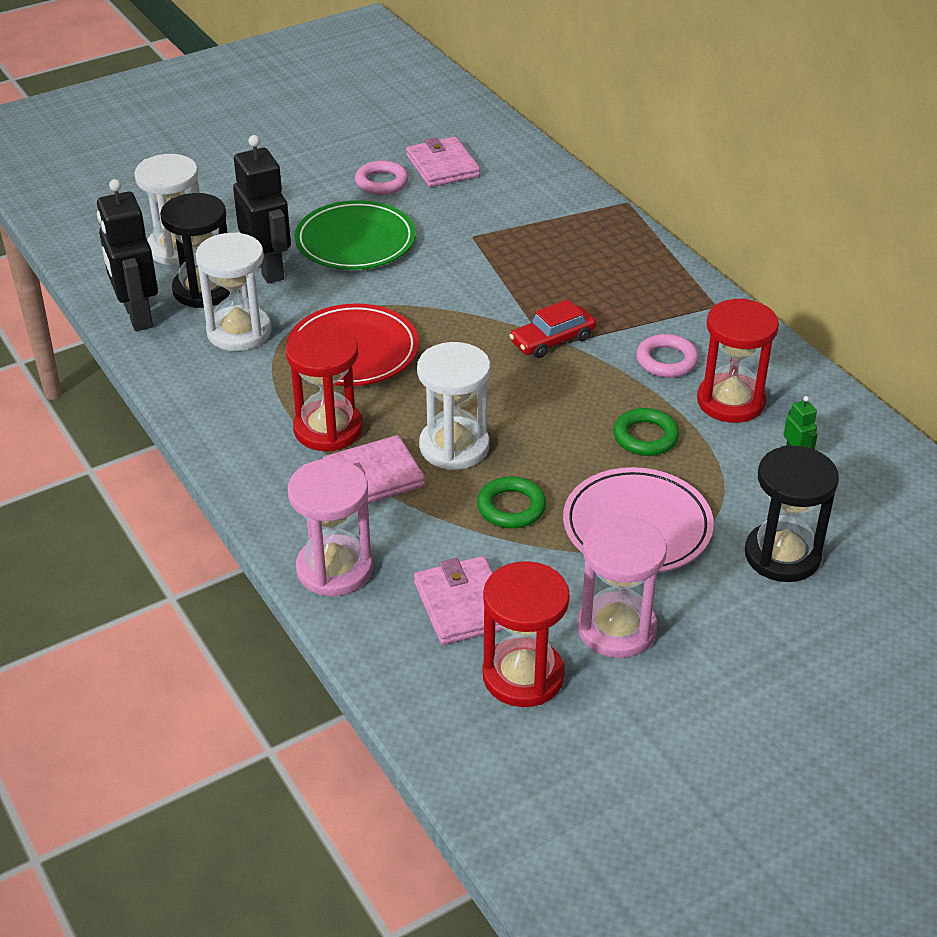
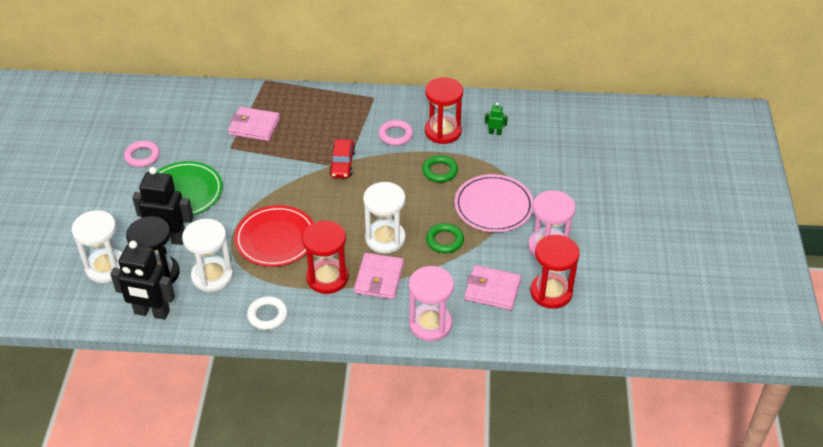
camera: 55 degrees left, 5 degrees up
pink wallet [406,137,480,187] -> pink wallet moved to [228,107,280,141]
black hourglass [745,446,839,582] -> none
none -> white ring [247,296,288,330]

